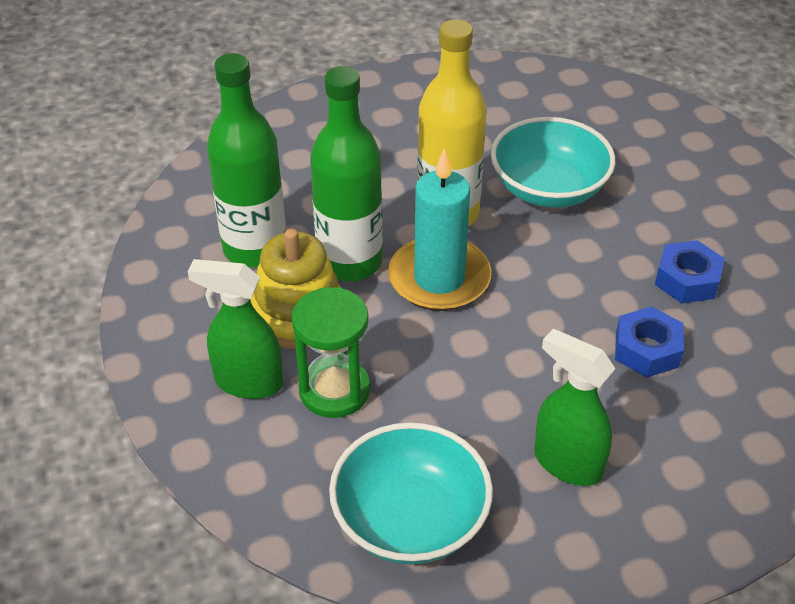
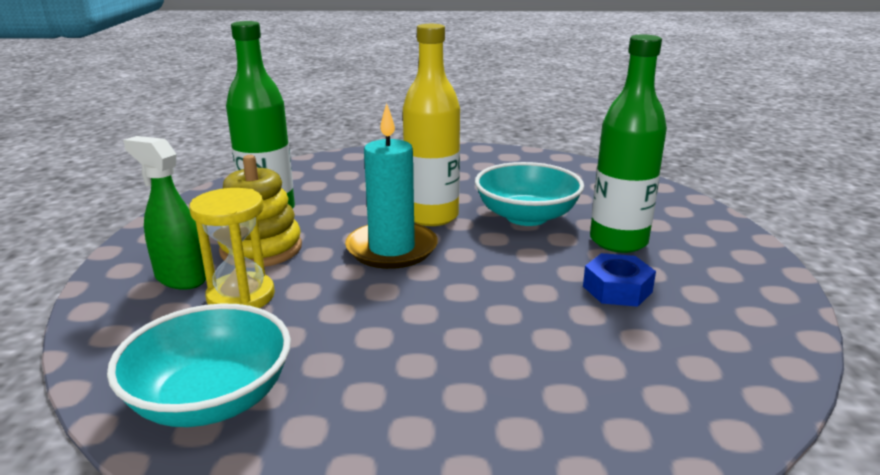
camera: 20 degrees right, 20 degrees down
green hourglass [292,287,370,418] -> yellow hourglass [189,188,275,308]
green bottle [310,66,383,282] -> green bottle moved to [590,35,667,253]
green spray bottle [534,328,615,486] -> none
blue nut [615,306,684,378] -> none

